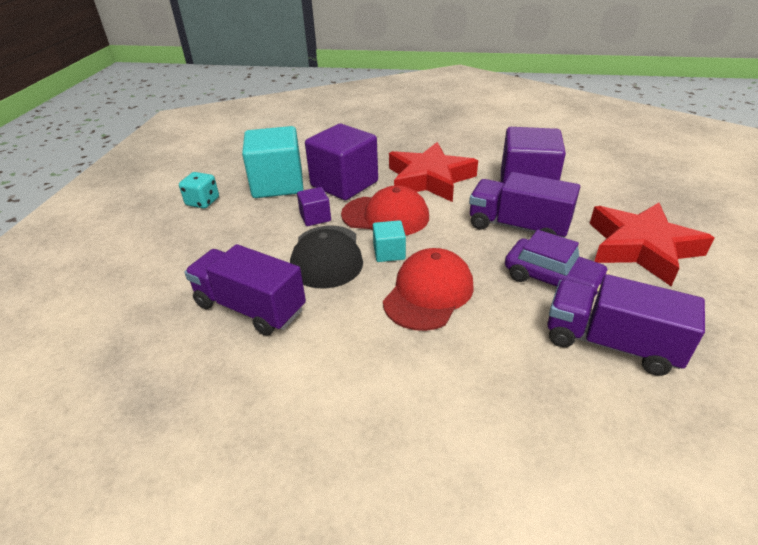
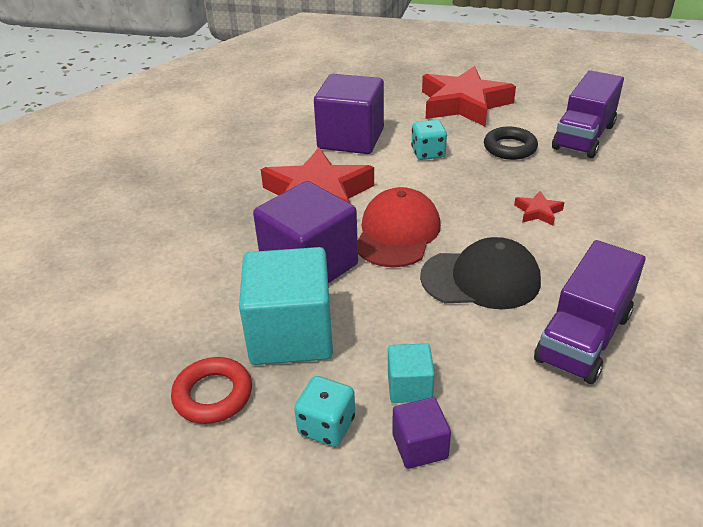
camera: 85 degrees left, 0 degrees up
purple cube [297,187,331,226] -> purple cube moved to [392,397,451,469]
turquoise cube [373,220,406,262] -> turquoise cube moved to [388,343,435,403]
red cap [383,248,474,331] -> red star [514,191,564,225]
purple truck [469,172,580,238] -> turquoise dice [411,120,447,160]
purple car [505,230,610,297] -> black ring [484,127,538,160]
none -> red ring [171,357,252,424]

